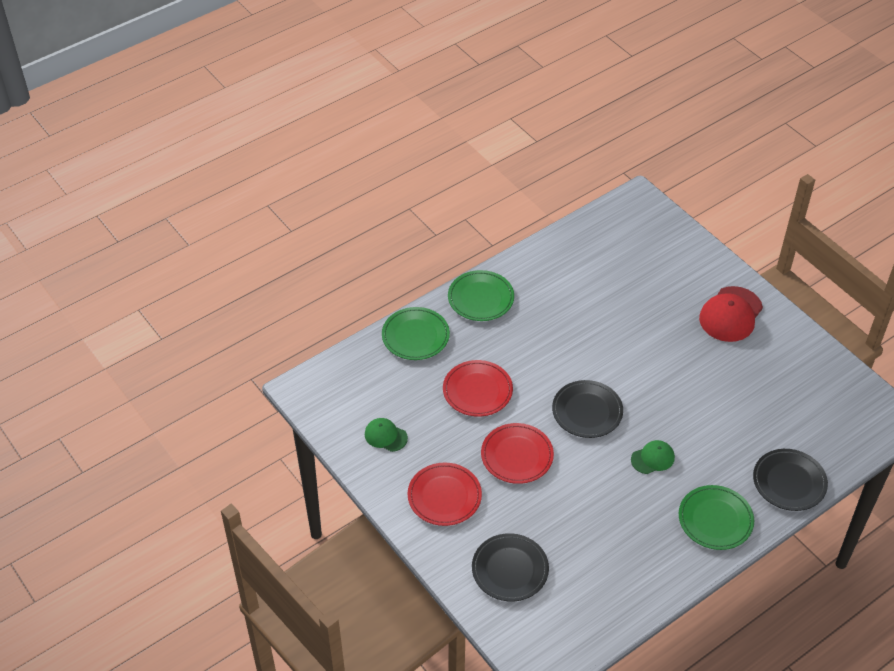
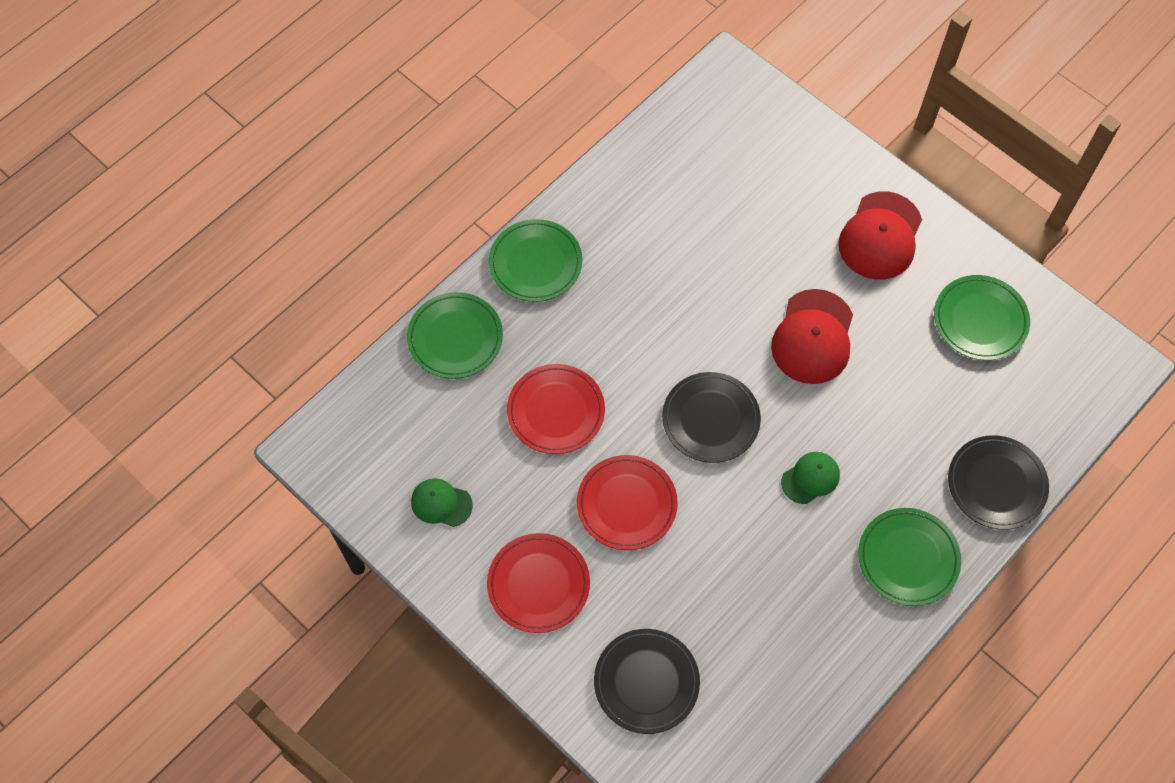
camera: 10 degrees left, 15 degrees up
none -> red cap [771,289,853,384]
none -> green plate [934,275,1030,360]

